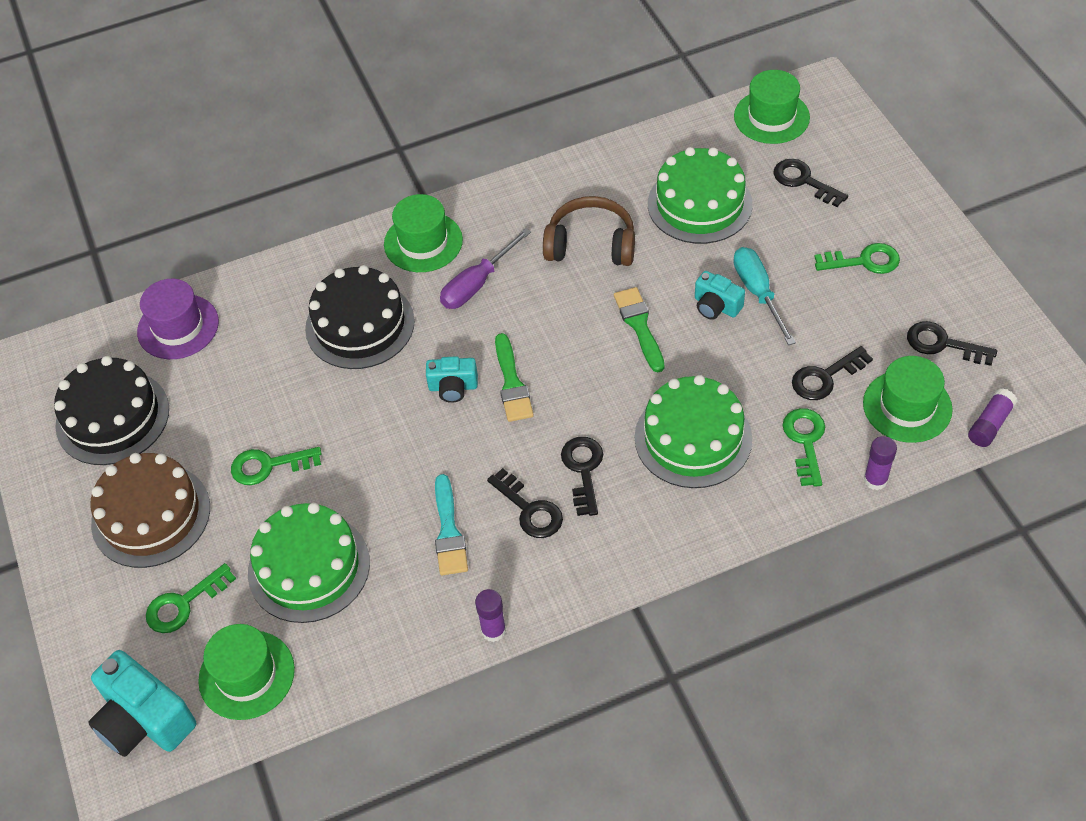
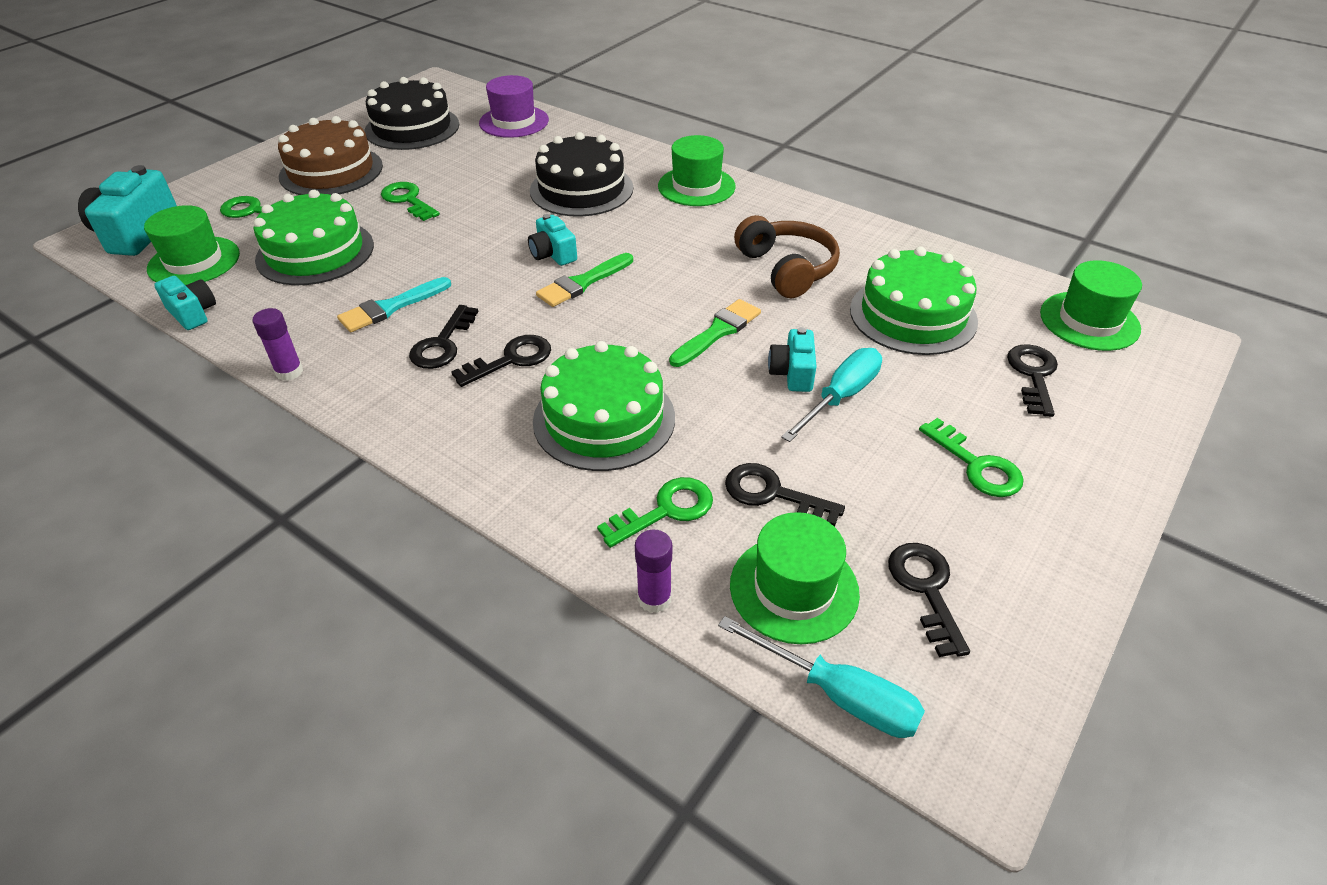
camera: 55 degrees right, 10 degrees down
purple screwdriver [440,228,531,309] -> none
purple glue stick [968,389,1017,447] -> turquoise screwdriver [718,616,925,738]
none -> turquoise camera [154,276,216,330]

